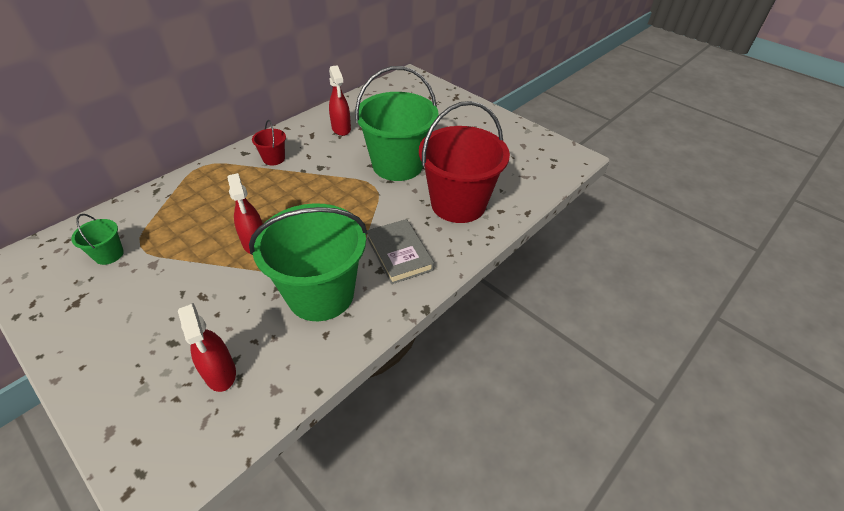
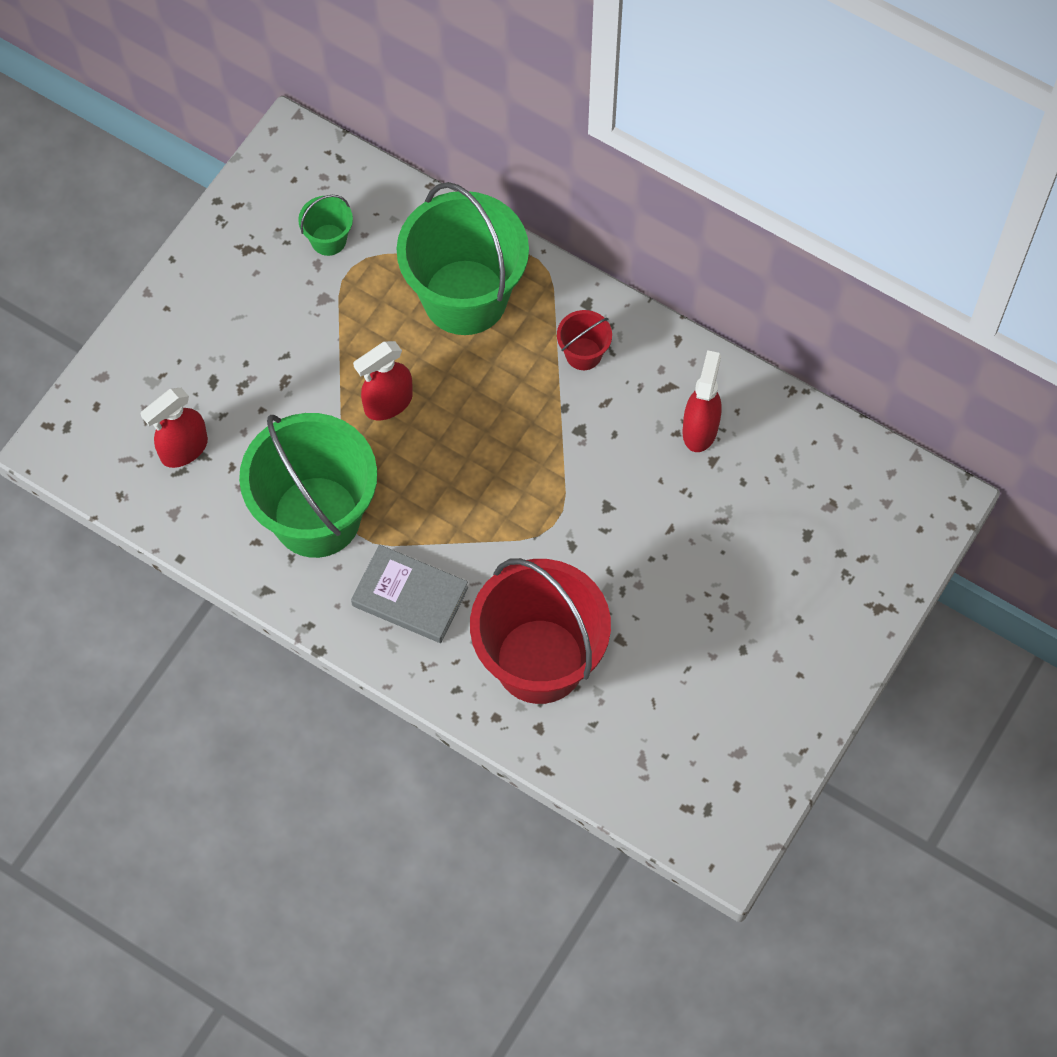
camera: 80 degrees right, 20 degrees up
red spray bottle [329,65,351,136] -> red spray bottle turned 135 degrees clockwise [683,350,721,452]
green bucket [355,66,439,181] -> green bucket moved to [396,182,529,335]
grey book [367,219,434,284] -> grey book turned 60 degrees clockwise [351,545,468,643]

